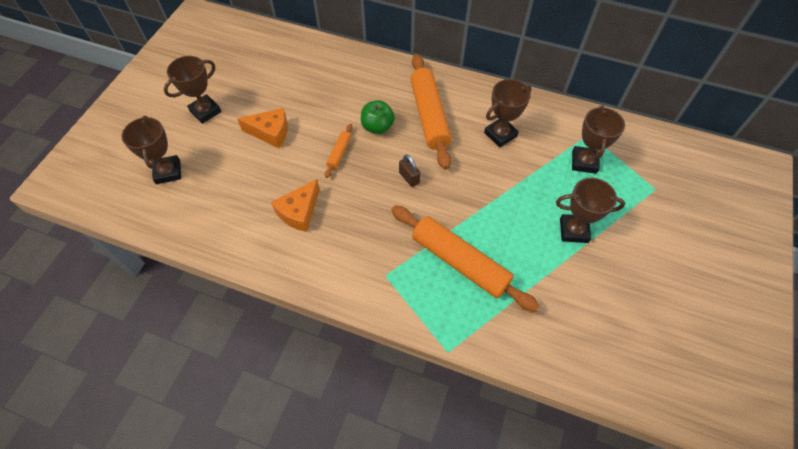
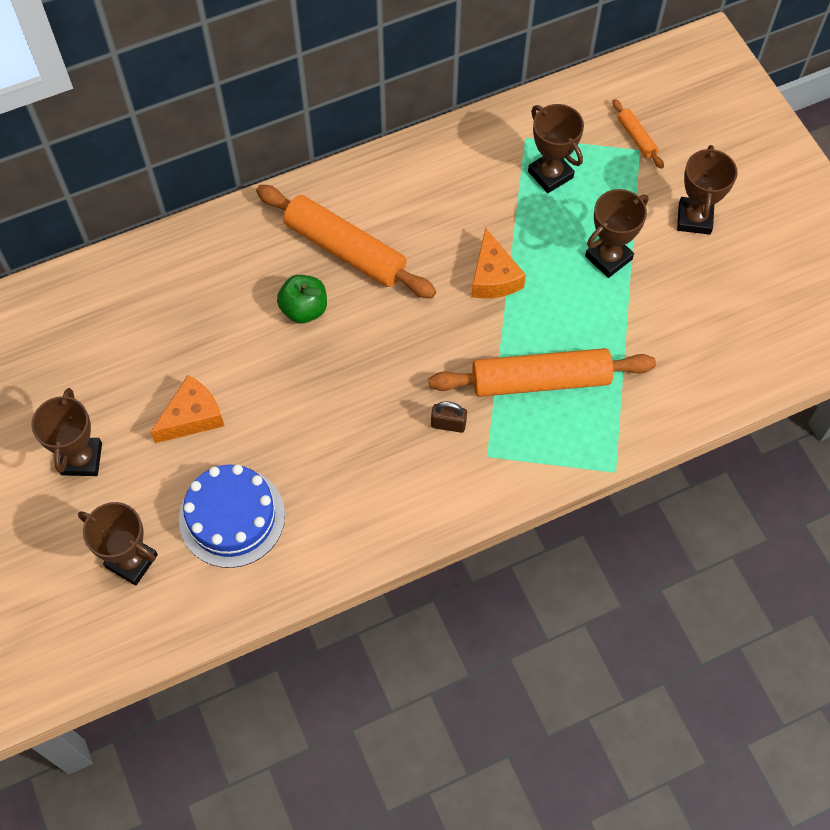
camera: 45 degrees left, 5 degrees up
orange cheese [271,179,320,232] -> orange cheese moved to [471,228,526,299]
orange rolling pin [325,124,352,178] -> orange rolling pin moved to [612,99,664,169]
brown padlock [399,154,420,187] -> brown padlock moved to [431,401,467,433]
brown trophy [484,79,532,147] -> brown trophy moved to [677,145,738,235]
none -> blue cake [179,464,285,568]

